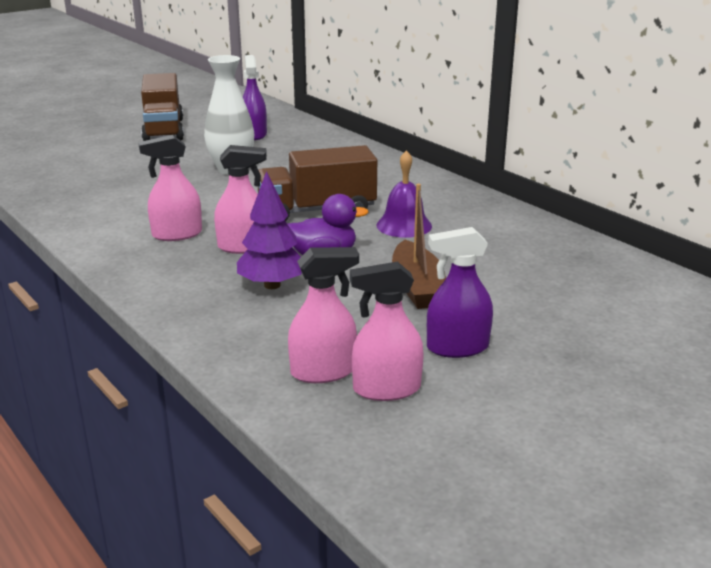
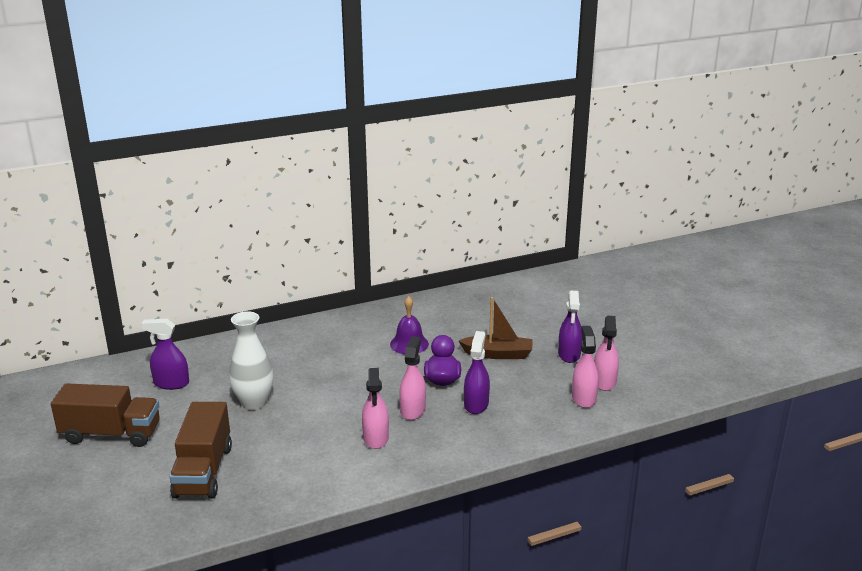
camera: 75 degrees left, 0 degrees up
purple tree [237,171,302,289] -> purple spray bottle [464,331,490,414]
brown truck [258,145,377,221] -> brown truck moved to [169,402,232,499]

